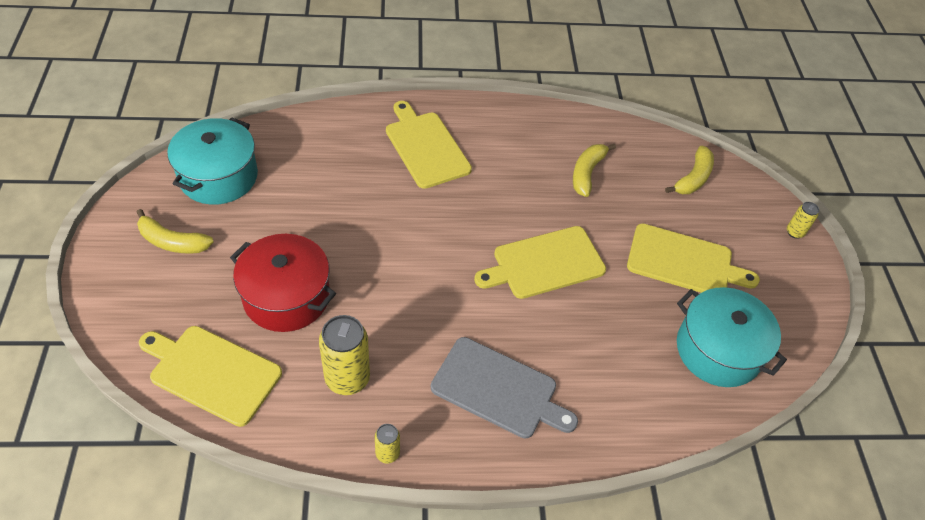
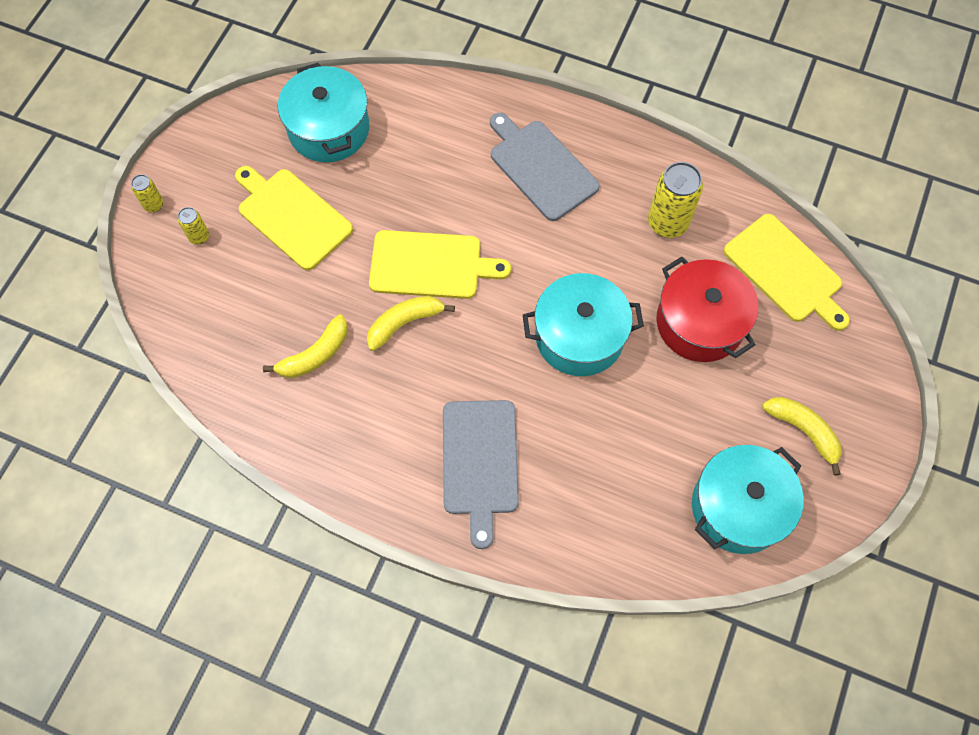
camera: 150 degrees left, 15 degrees up
yellow can [375,424,400,464] -> yellow can moved to [178,207,209,245]
yellow cutting board [386,101,472,189] -> grey cutting board [443,400,519,549]
yellow banana [665,146,714,194] -> yellow banana moved to [367,296,455,351]
none -> turquoise pot [523,273,644,376]

